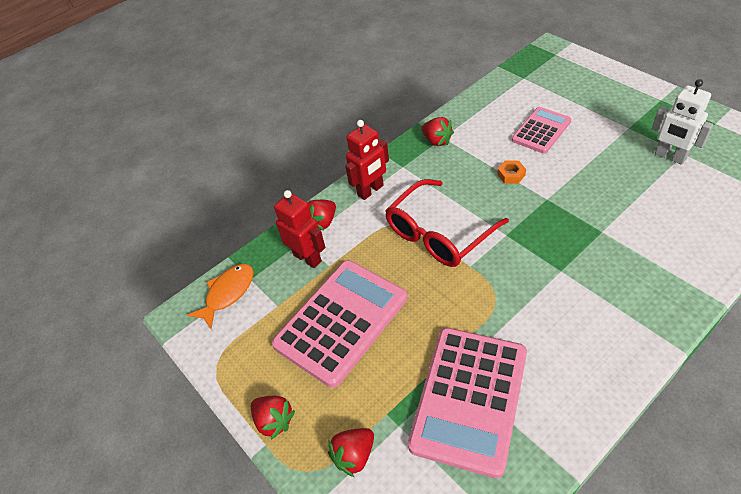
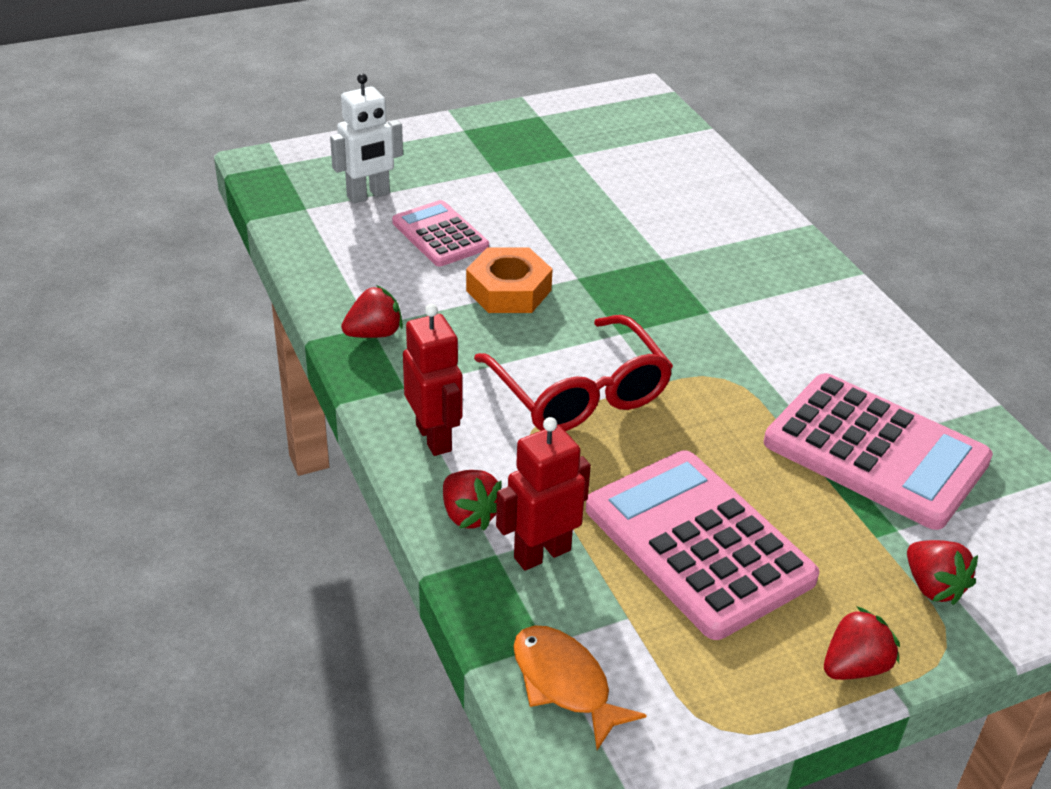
camera: 80 degrees left, 10 degrees down
orange nut [497,160,526,184] -> orange nut [466,248,553,313], size x1.92
white robot [652,79,713,165] -> white robot moved to [330,74,403,204]

